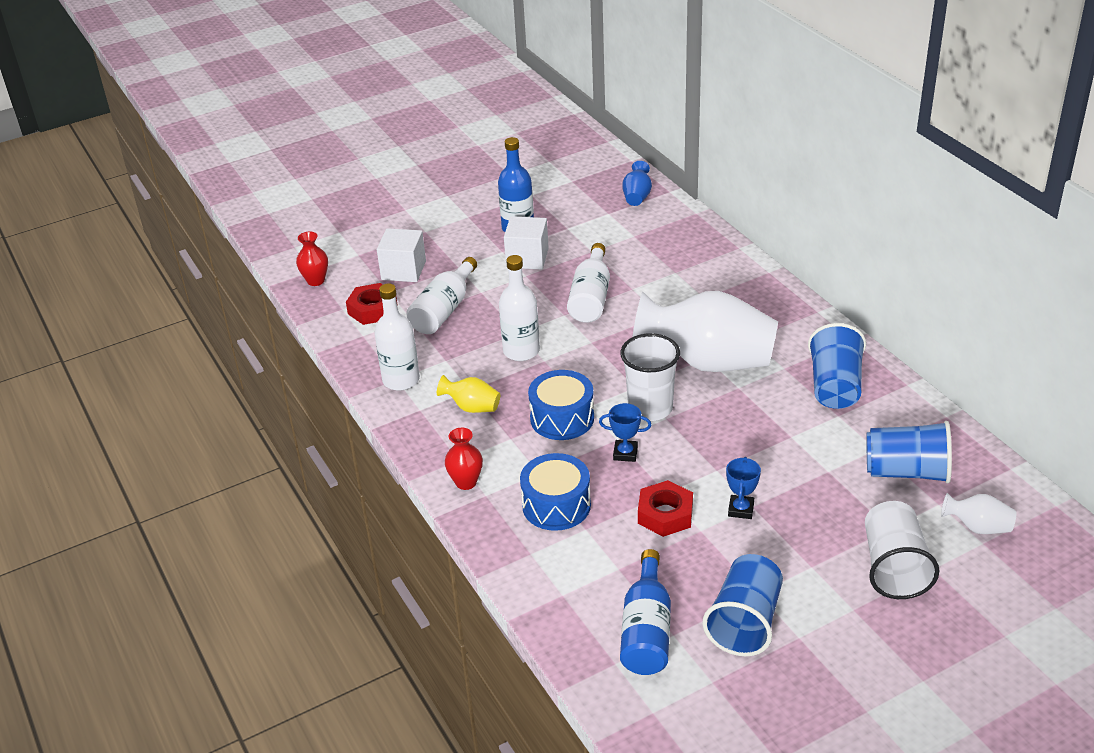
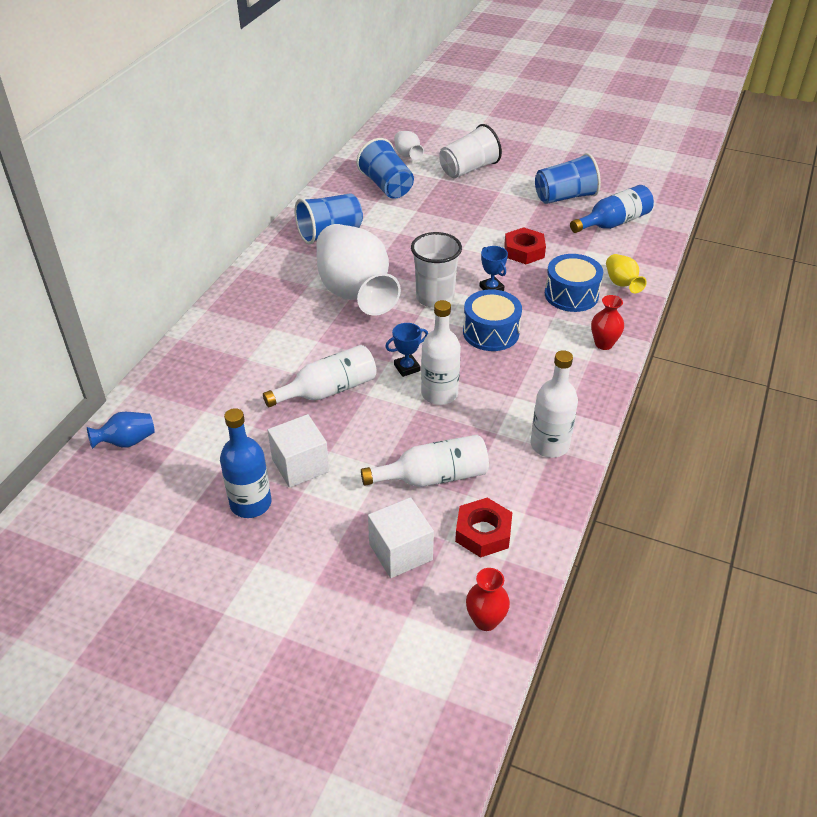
camera: 130 degrees left, 5 degrees up
yellow vase [437,375,500,413] -> yellow vase moved to [606,254,647,293]
blue trophy [726,457,761,519] -> blue trophy moved to [385,323,428,377]

